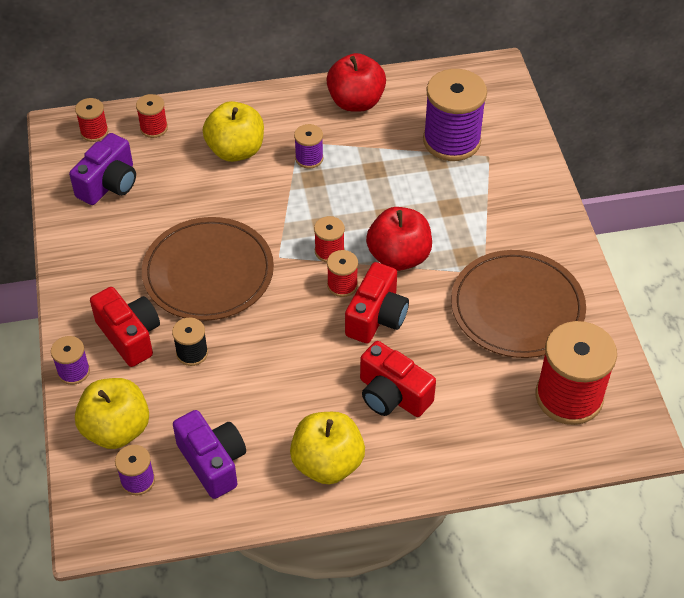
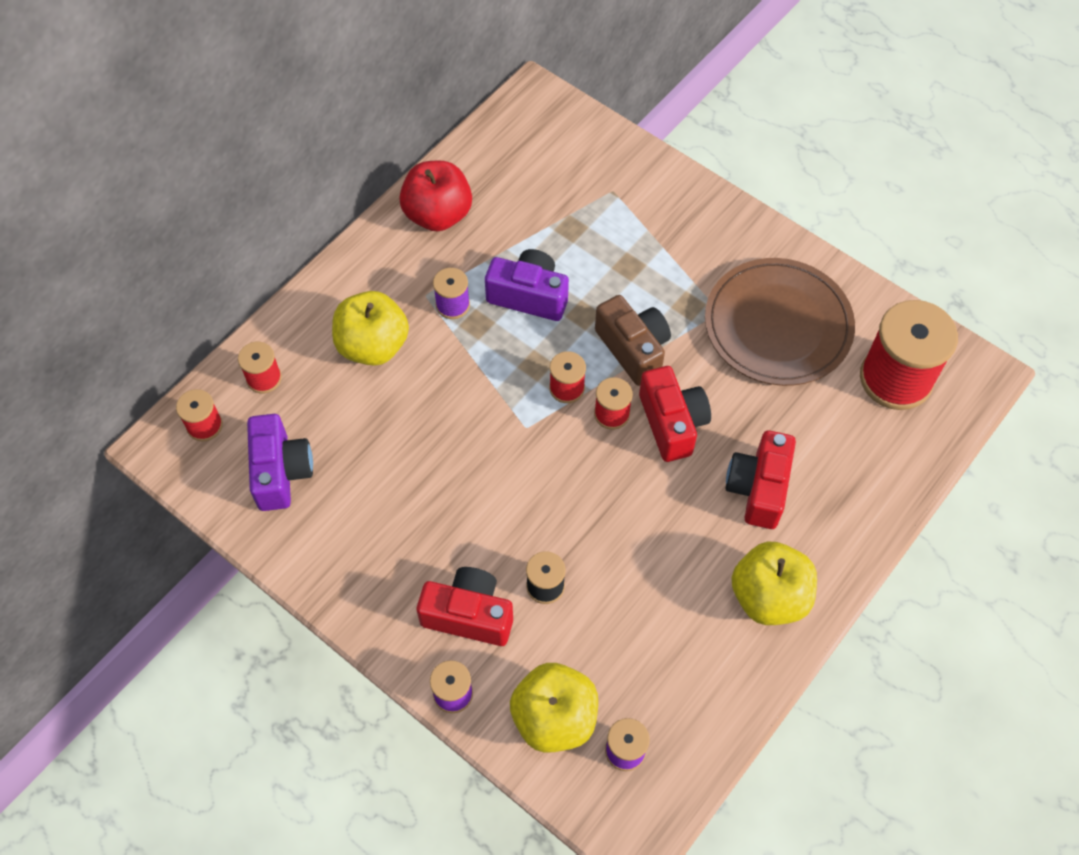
camera: 40 degrees left, 10 degrees up
brown plate [142,217,274,321] -> none
purple camera [173,410,246,499] -> purple camera moved to [485,249,569,321]
red camera [360,341,436,417] -> red camera turned 105 degrees clockwise [726,430,796,529]
red apple [366,207,432,271] -> brown camera [595,295,671,386]
purple spool [423,69,487,161] -> none

